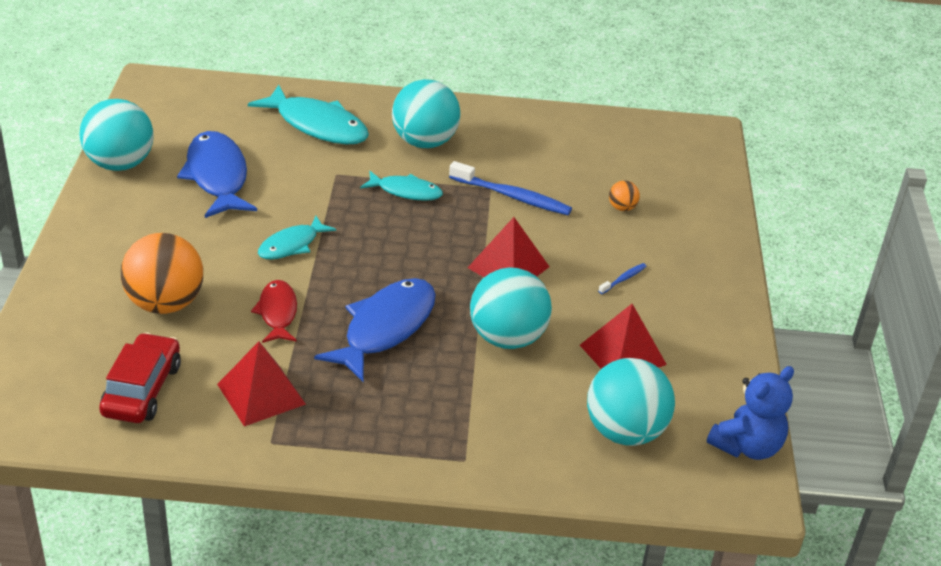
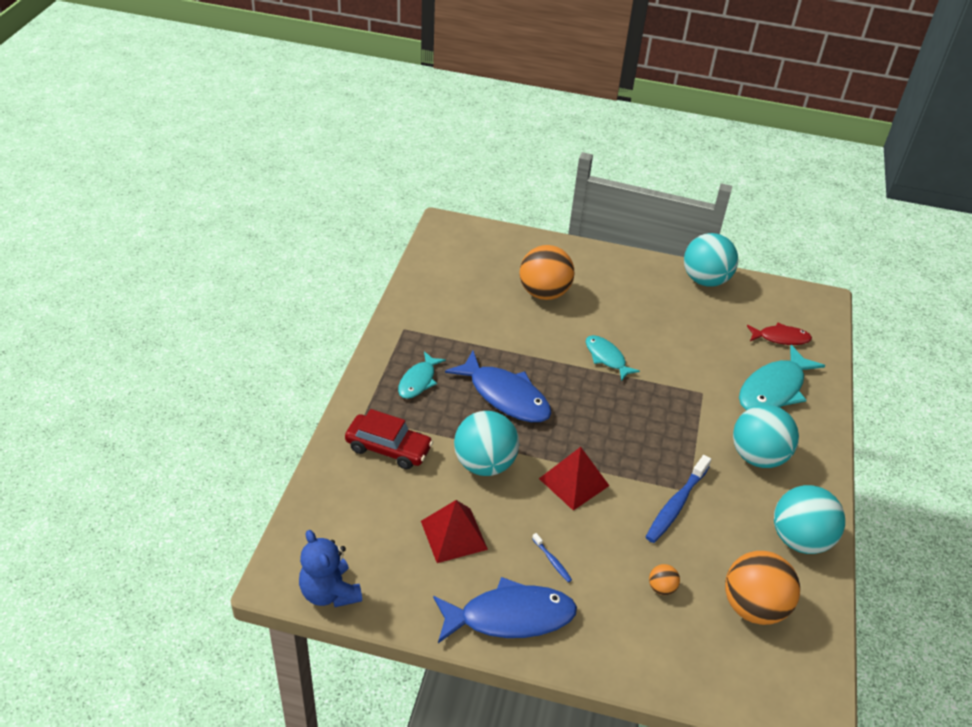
camera: 100 degrees right, 5 degrees up
red car [99,332,181,423] -> red car moved to [345,409,433,469]
blue fish [177,131,257,218] -> blue fish moved to [433,577,577,643]
red pyramid [217,341,306,426] -> none
red fish [251,280,297,343] -> red fish moved to [747,322,812,345]
turquoise fish [360,171,443,201] -> turquoise fish moved to [398,351,446,399]
turquoise ball [587,358,675,446] -> turquoise ball moved to [774,485,845,554]
none -> orange ball [725,551,800,625]

